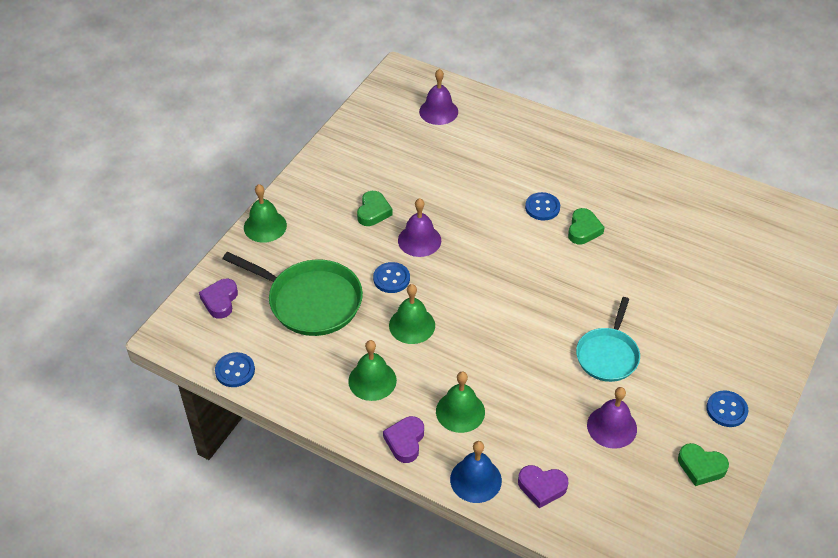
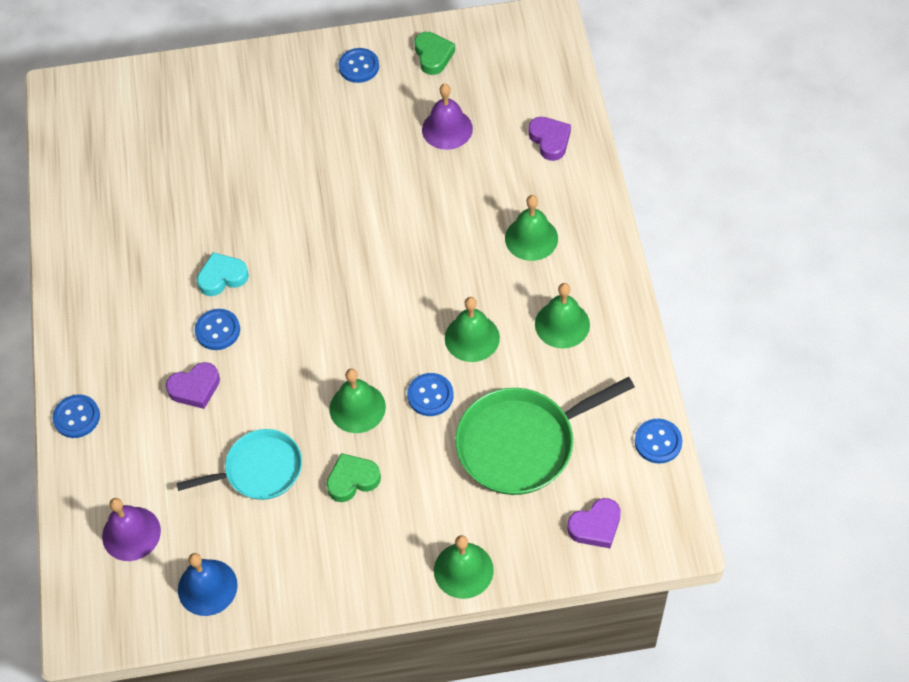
camera: 125 degrees left, 10 degrees up
green pan [223,252,363,336] -> green pan turned 105 degrees counterclockwise [455,377,635,495]
purple heart [383,416,424,463] -> purple heart moved to [166,362,220,409]
purple bell [398,198,441,257] -> green bell [330,369,386,433]
blue bell [450,441,502,503] -> blue bell moved to [178,553,238,616]
green heart [568,208,605,245] -> turquoise heart [197,252,249,296]
turquoise pan [576,297,640,382] -> turquoise pan moved to [176,429,302,500]
none -> blue button [53,394,100,438]

